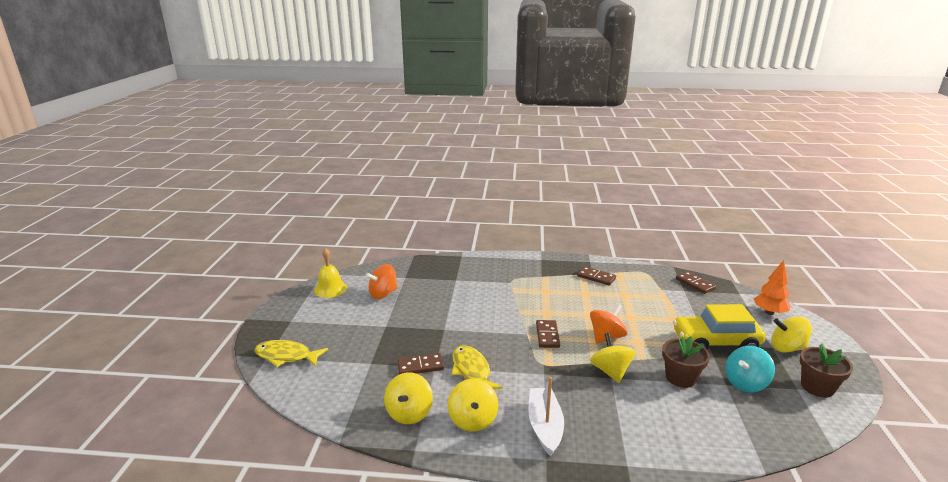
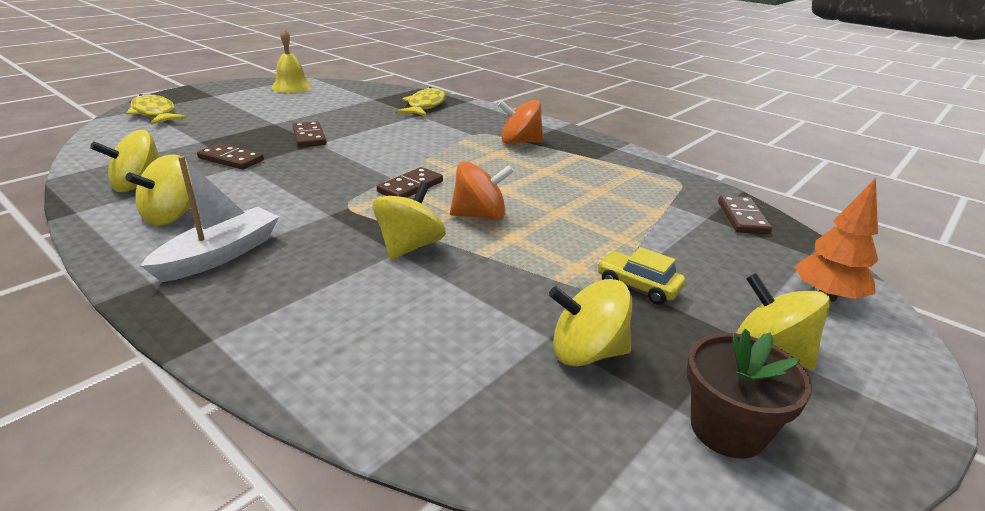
camera: 35 degrees right, 5 degrees up
orange spinning top [366,264,398,299] -> orange spinning top moved to [498,100,544,144]
yellow fish [452,345,503,389] -> yellow fish moved to [397,87,446,116]
brown domino [577,266,616,286] -> brown domino moved to [292,121,327,147]
brown flower pot [662,336,710,388] -> none
yellow car [673,304,766,350] -> yellow car [597,247,686,305], size x0.51
turquoise spinning top [725,346,775,392] -> yellow spinning top [549,279,632,366]

